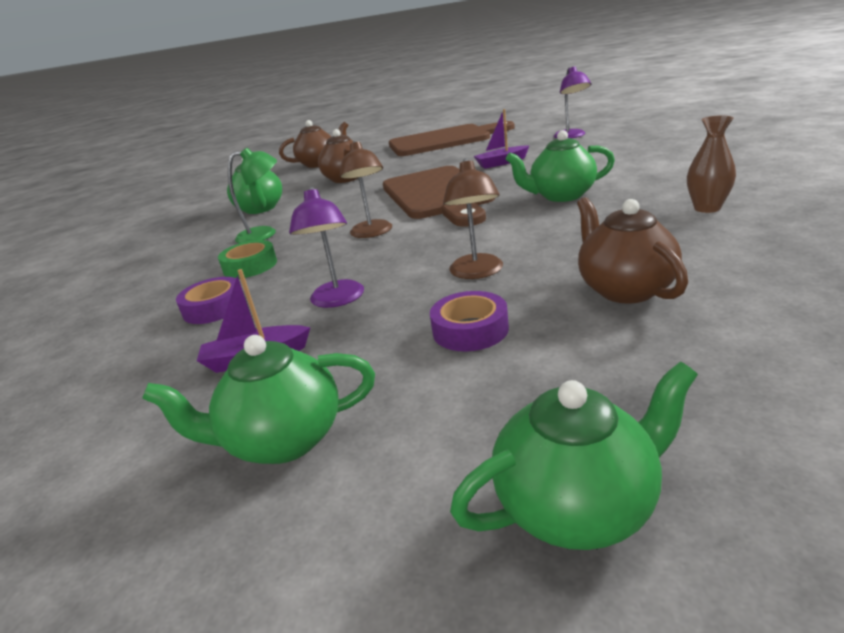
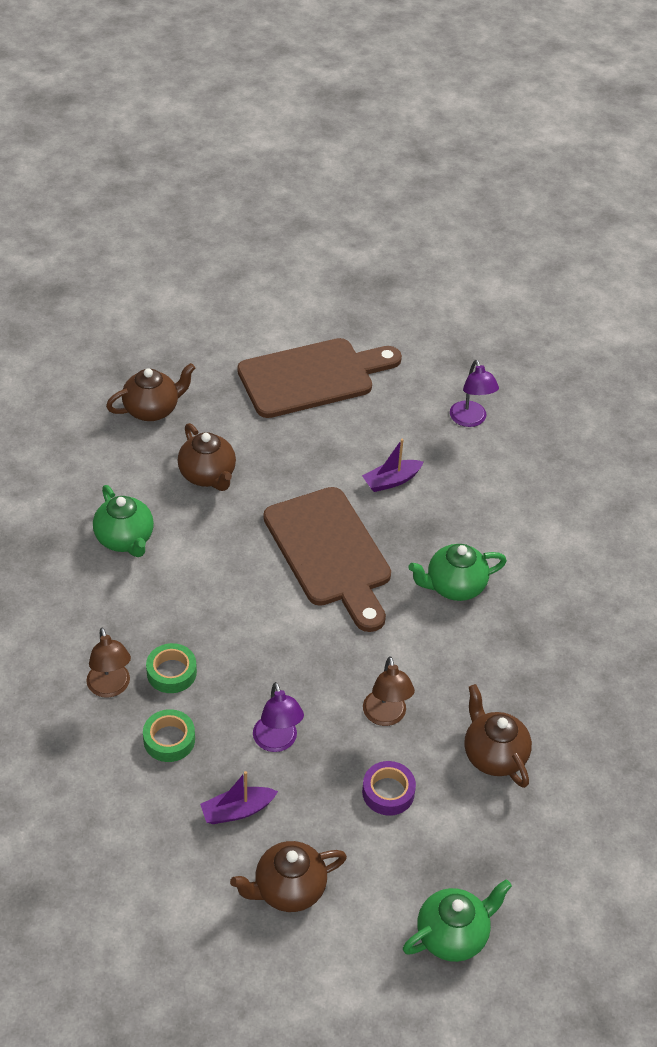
camera: 15 degrees left, 20 degrees up
green teapot [142,335,375,464] -> brown teapot [230,841,347,912]
purple tape [176,277,236,324] -> green tape [143,709,195,762]
green lamp [228,148,277,243] -> none
brown lamp [340,141,392,238] -> brown lamp moved to [86,627,131,698]
brown vase [687,115,736,213] -> none

